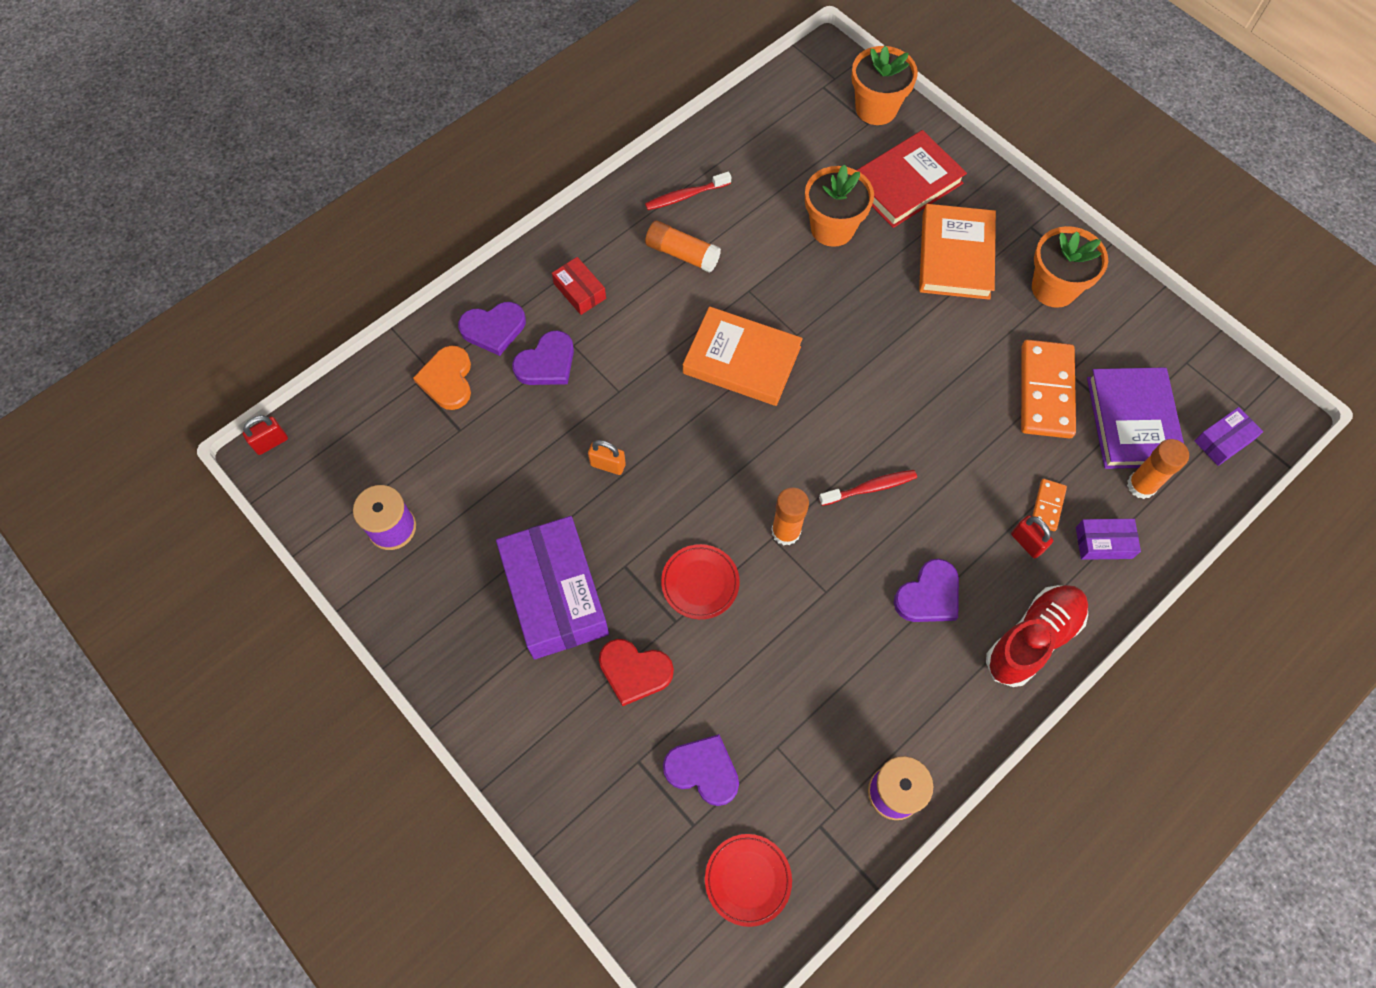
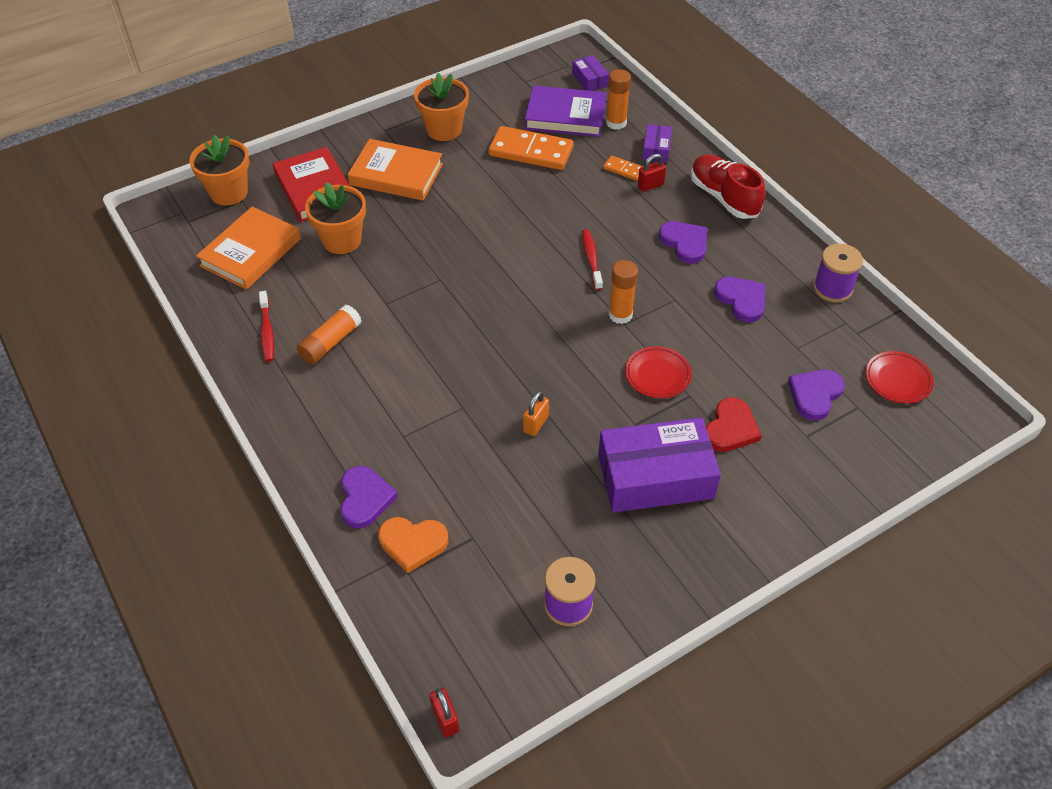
camera: 80 degrees left, 15 degrees down
purple heart [512,330,574,385] -> purple heart moved to [714,277,765,322]
red box [552,257,606,315] -> none
orange book [683,306,803,406] -> orange book moved to [196,206,301,290]

